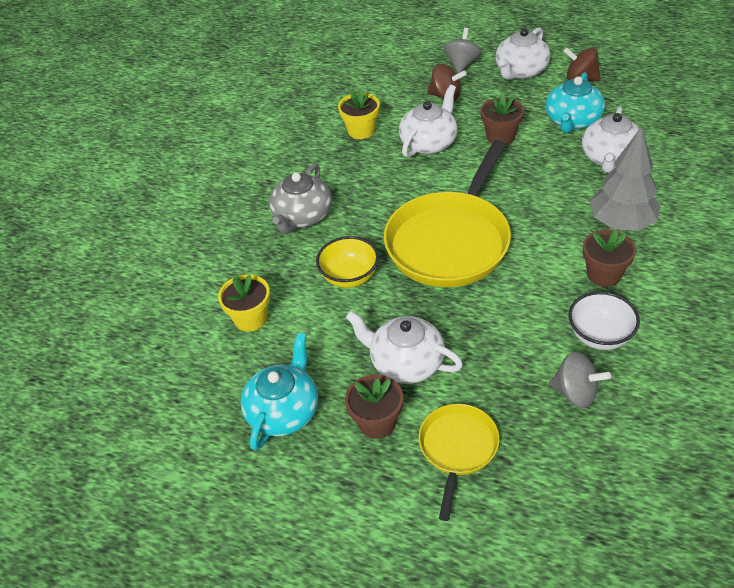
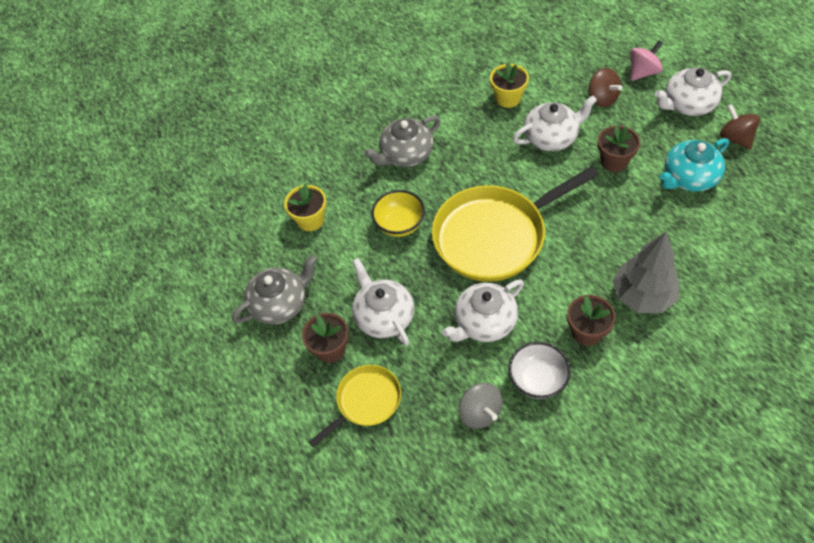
camera: 35 degrees right, 10 degrees up
turquoise teapot [241,333,318,451] -> grey teapot [232,254,317,325]
grey spinning top [444,28,482,73] -> pink spinning top [630,40,663,81]
white teapot [582,107,640,173] -> white teapot moved to [442,279,524,342]

